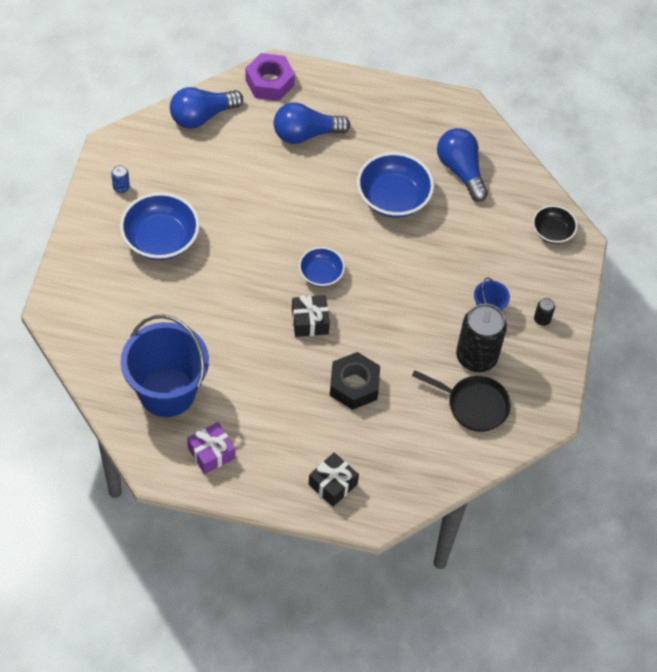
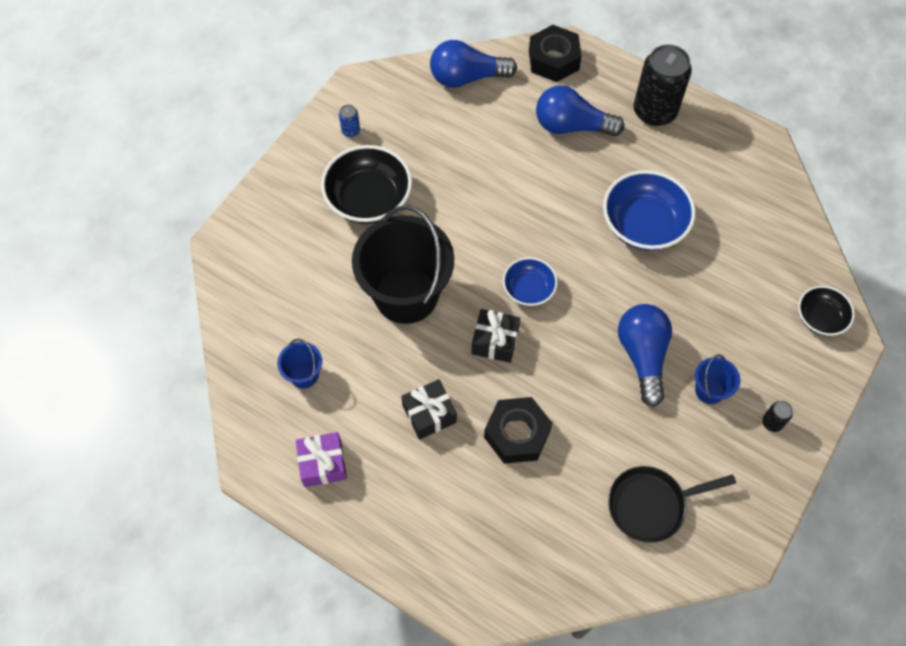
camera: 25 degrees right, 5 degrees up
blue bowl [120,192,200,260] -> black bowl [321,145,412,224]
blue bucket [121,314,209,417] -> blue bucket [277,339,322,388], size x0.44
purple nut [245,53,295,101] -> black nut [529,25,582,82]
black gift [308,452,359,507] -> black gift moved to [401,379,457,440]
black pan [412,370,511,432] -> black pan turned 120 degrees clockwise [608,466,736,543]
blue light bulb [437,128,488,202] -> blue light bulb moved to [618,304,672,407]
black can [456,303,507,372] -> black can moved to [634,45,692,126]
none -> black bucket [352,205,454,324]

